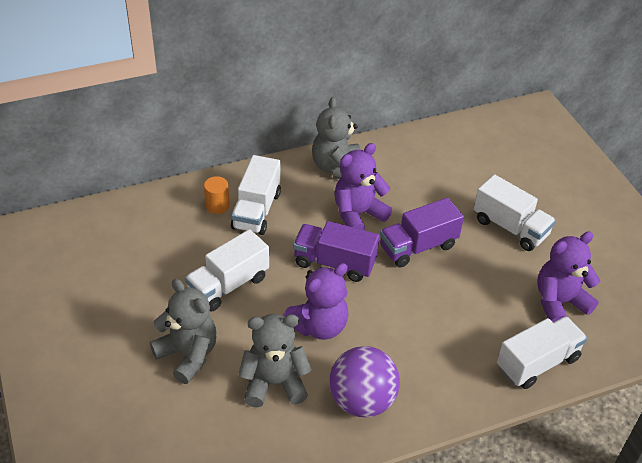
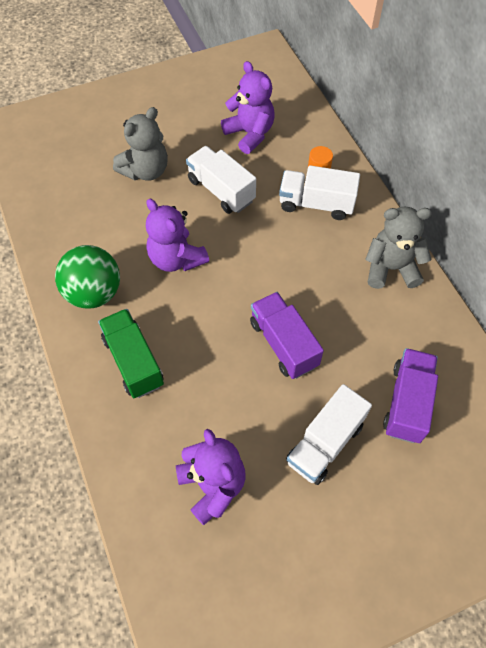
camera: 90 degrees right, 15 degrees up
grey teddy bear [238,314,312,407] -> none
purple truck [293,221,379,282] -> purple truck moved to [383,348,438,443]
purple ball [329,346,400,417] -> green ball [55,245,120,309]
purple teddy bear [334,143,392,230] -> purple teddy bear moved to [221,61,275,154]
white truck [497,316,587,389] -> none
none -> green truck [98,309,164,398]

